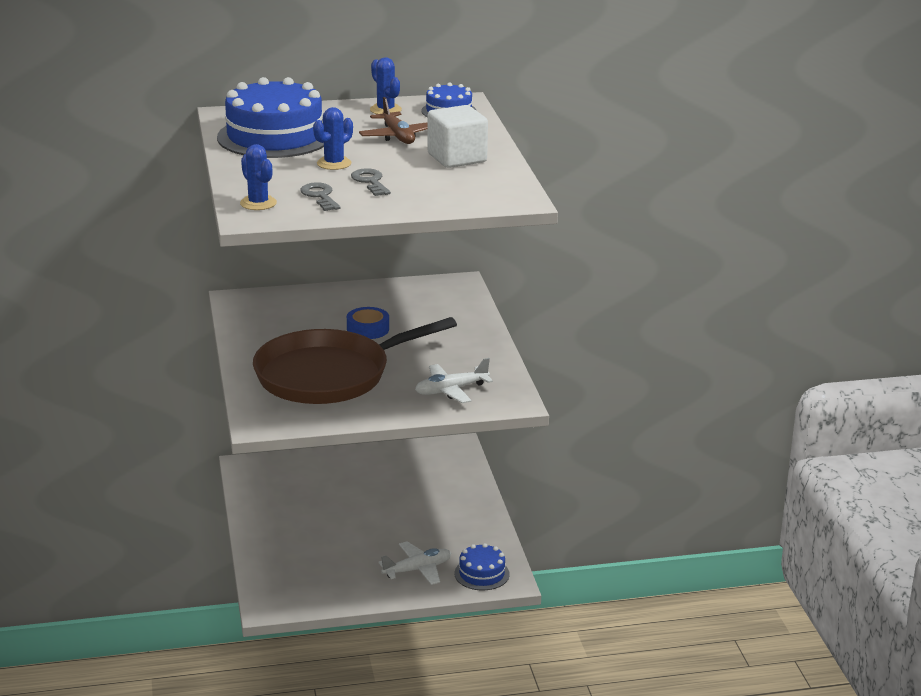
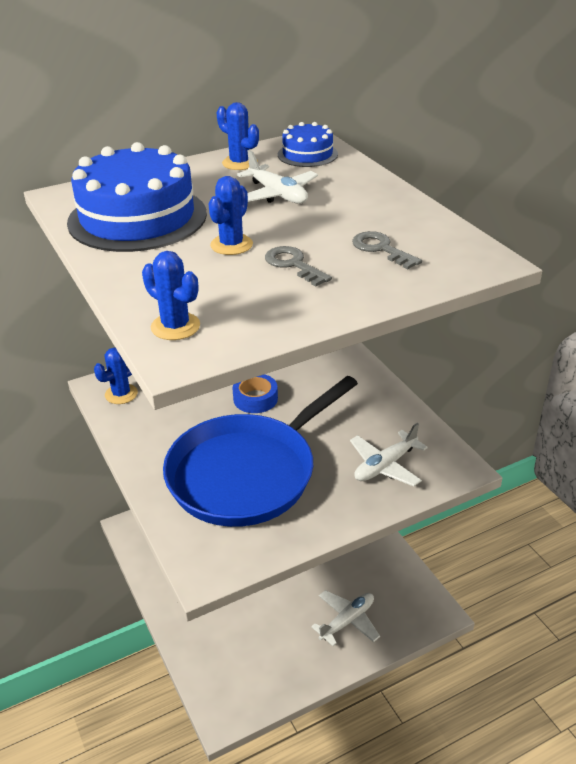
camera: 15 degrees left, 10 degrees up
brown pan [253,317,457,404] -> blue pan [163,376,358,527]
grey key [300,182,341,211] -> grey key moved to [352,231,422,269]
brown plane [359,97,428,144] -> white plane [237,150,318,204]
white cube [427,105,488,168] -> none
blue cake [455,543,510,590] -> none
none -> blue cactus [94,348,138,404]

